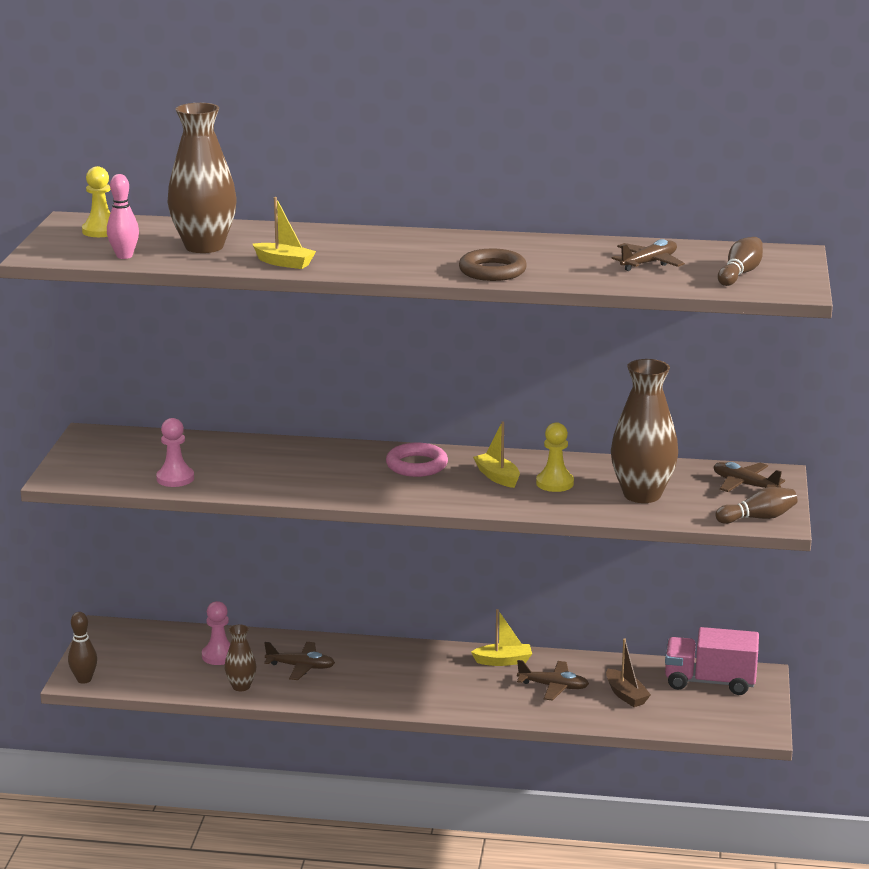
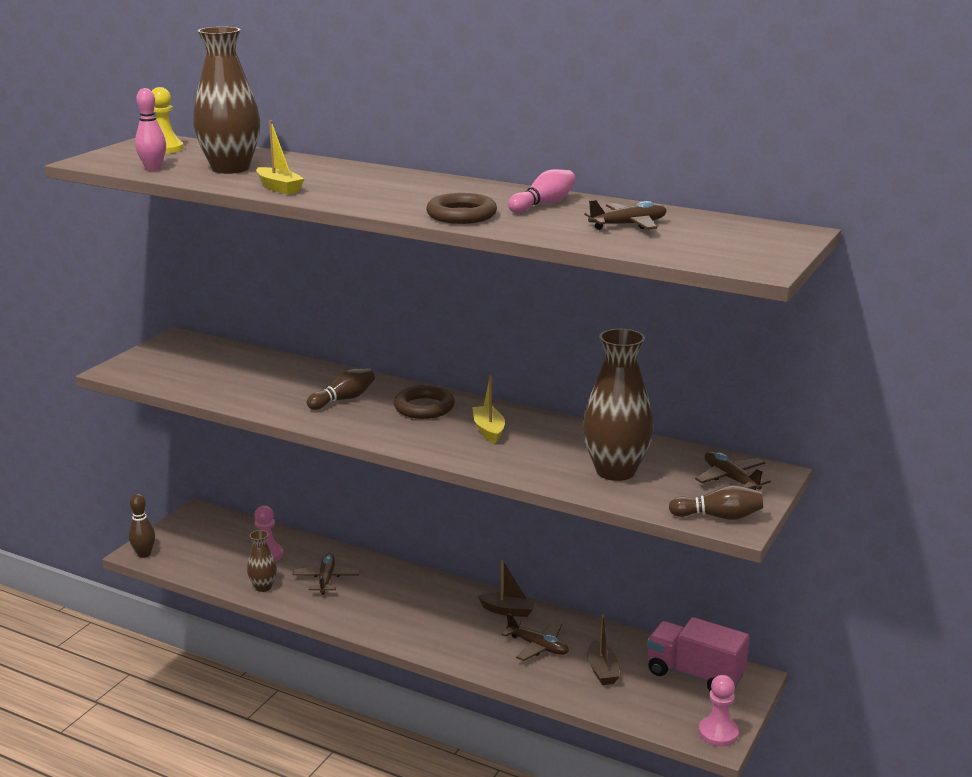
camera: 20 degrees right, 0 degrees up
pink pawn [156,418,194,487] -> pink pawn moved to [699,675,739,747]
brown plane [264,642,335,680] -> brown plane turned 120 degrees counterclockwise [292,553,360,595]
pink ring [386,443,448,477] -> brown ring [394,385,455,419]
yellow boat [471,609,532,666] -> brown boat [478,560,537,617]
yellow pawn [536,422,574,492] -> none
brown bowling pin [718,237,763,286] -> brown bowling pin moved to [307,368,375,410]
none -> pink bowling pin [508,169,576,213]

